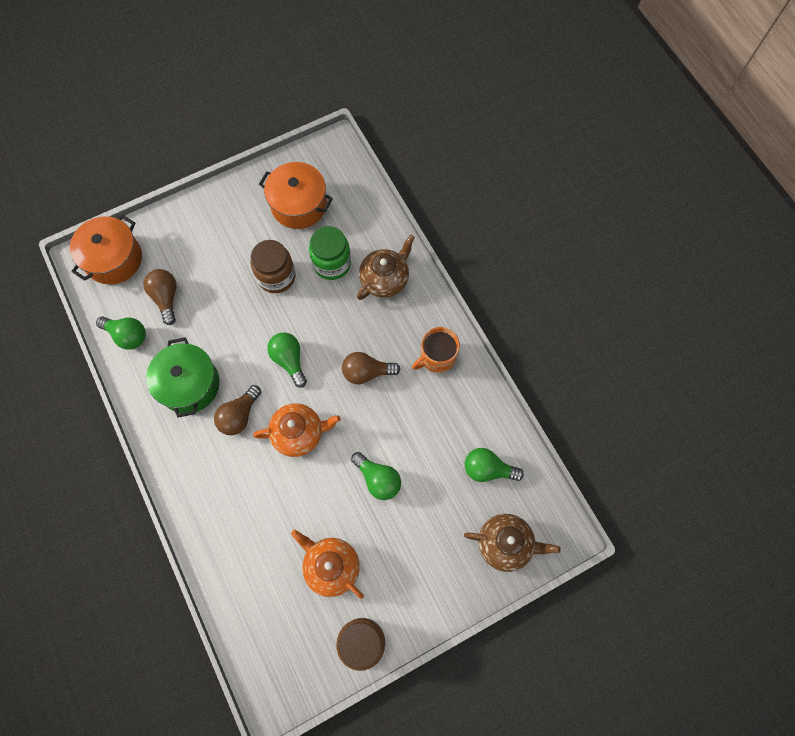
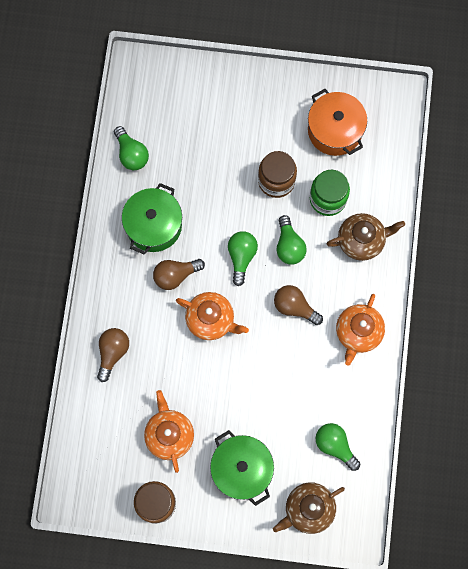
camera: 35 degrees right, 5 degrees up
orange pot [70,215,142,285] -> none
brown light bulb [143,269,177,325] -> brown light bulb moved to [97,328,129,382]
green light bulb [351,452,401,500] -> green light bulb moved to [277,215,307,265]
orange mug [412,327,460,373] -> orange teapot [336,294,385,366]
brown teapot [464,514,561,572] -> brown teapot turned 105 degrees clockwise [273,482,345,534]
none -> green pot [210,430,274,506]

